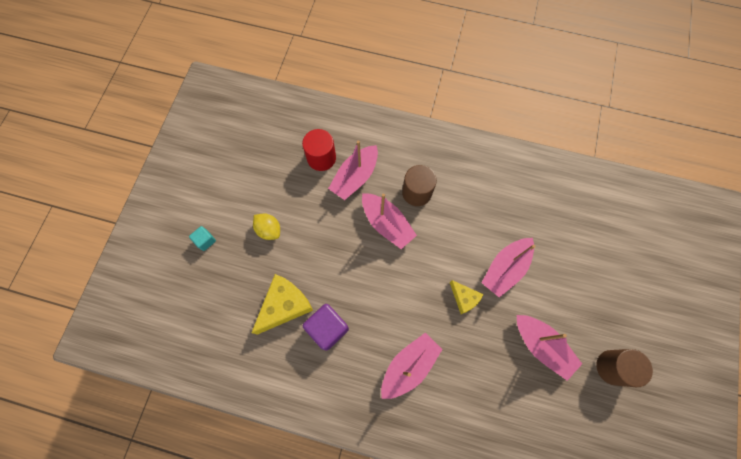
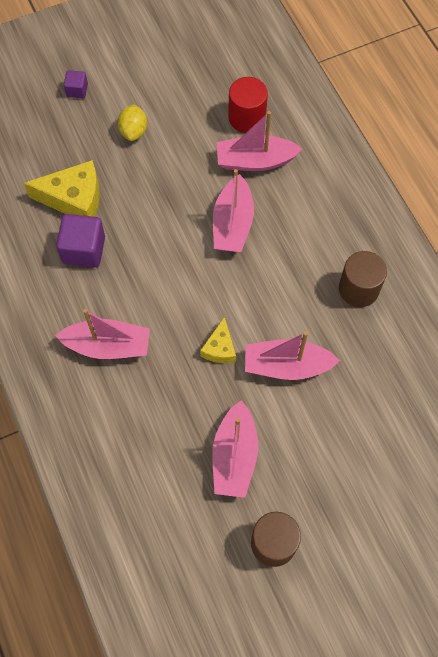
camera: 50 degrees right, 5 degrees down
turquoise cube [189,226,216,251] -> purple cube [64,70,88,98]
brown cylinder [402,165,437,206] -> brown cylinder moved to [339,251,387,307]

